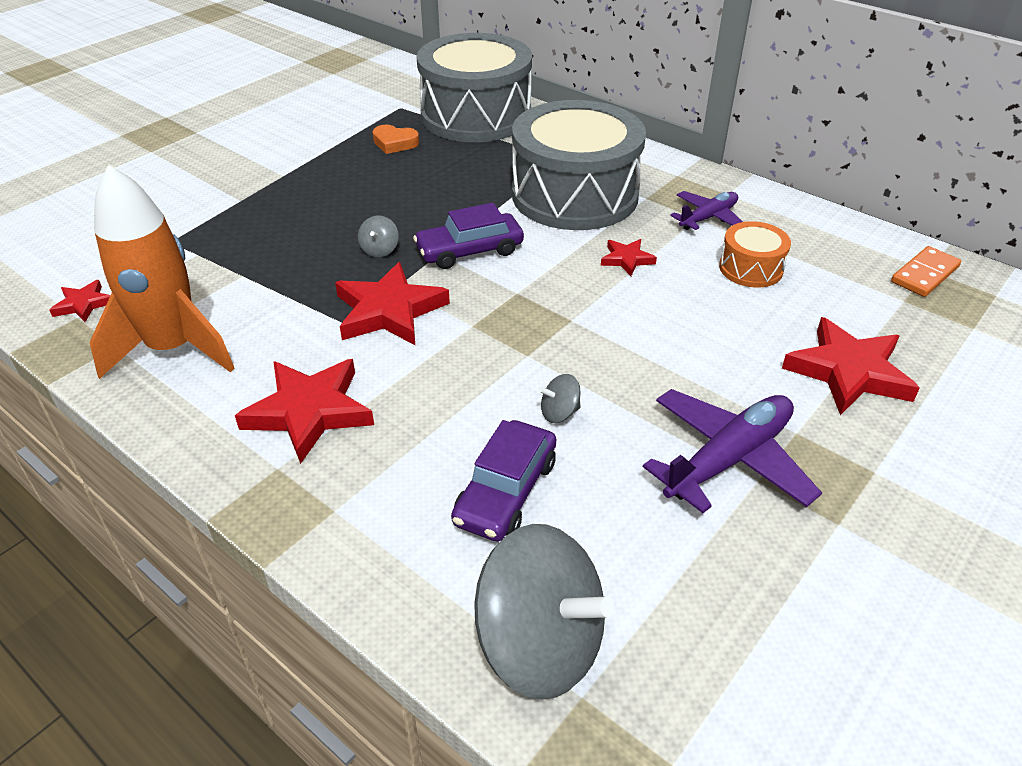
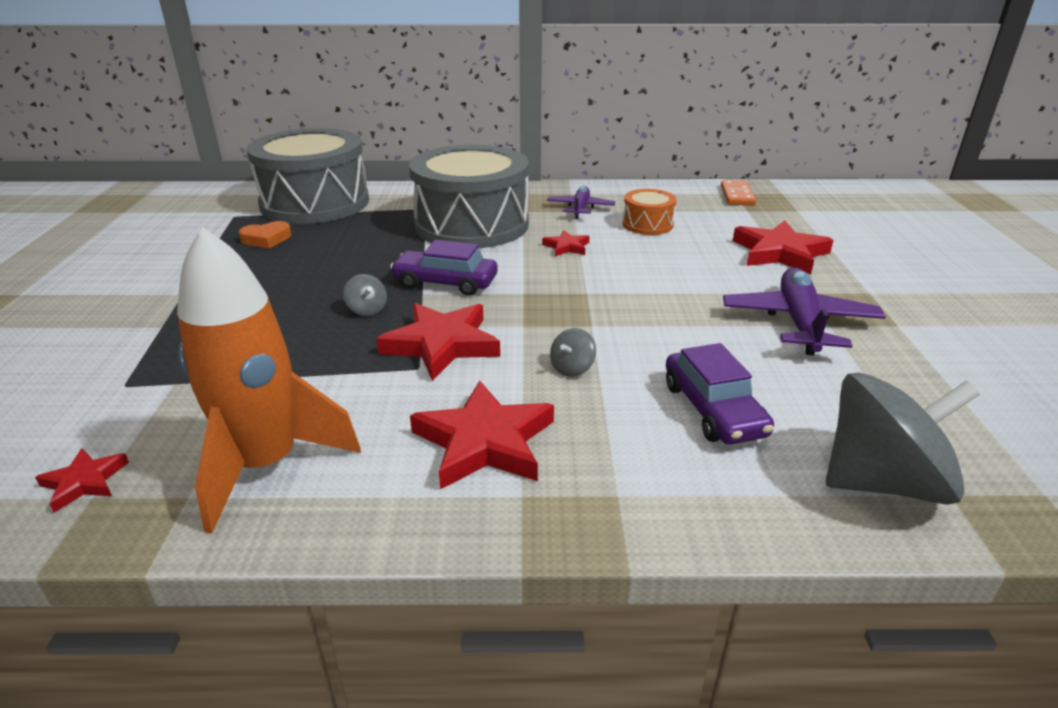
camera: 40 degrees left, 10 degrees down
purple car [413,203,524,269] -> purple car turned 75 degrees clockwise [390,240,498,296]
grey spinning top [539,374,581,423] -> grey spinning top moved to [550,328,596,377]

